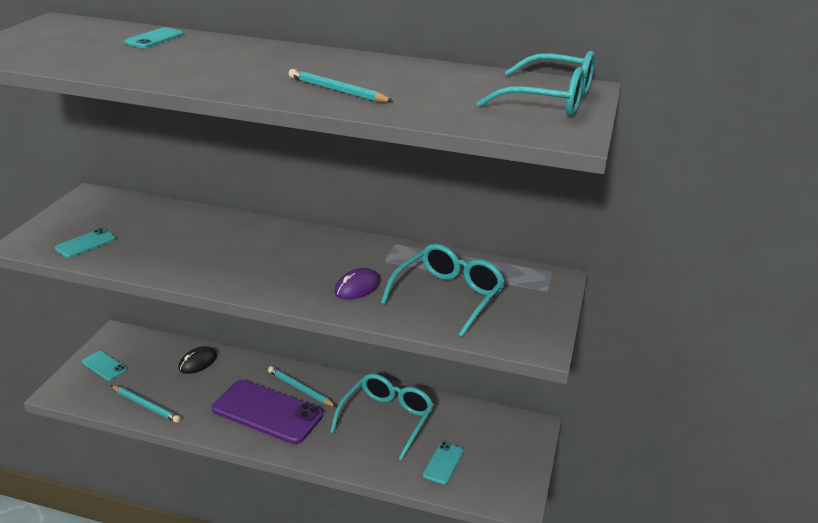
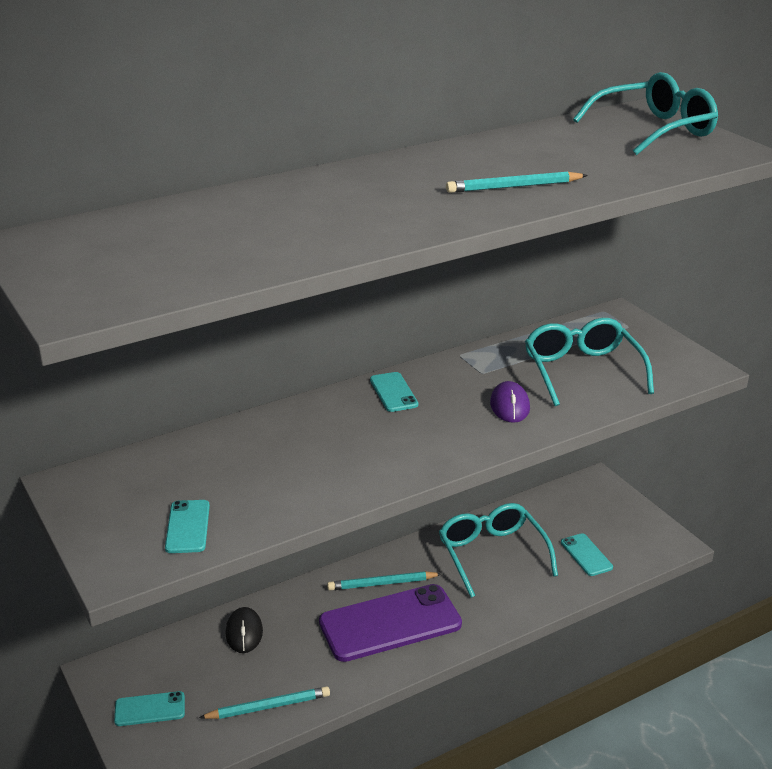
camera: 45 degrees left, 0 degrees up
turquoise phone [124,27,184,48] -> turquoise phone moved to [370,372,418,412]

